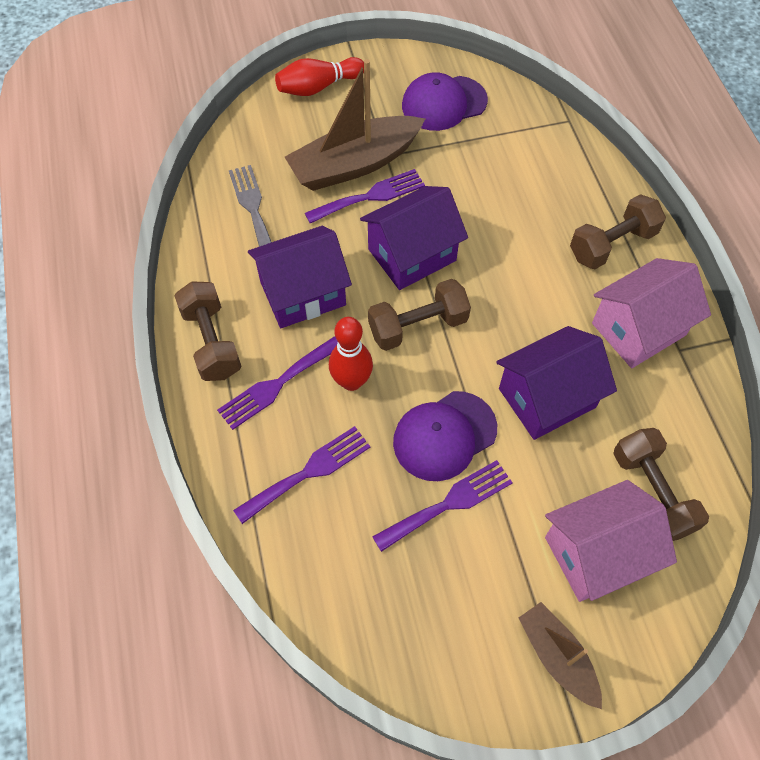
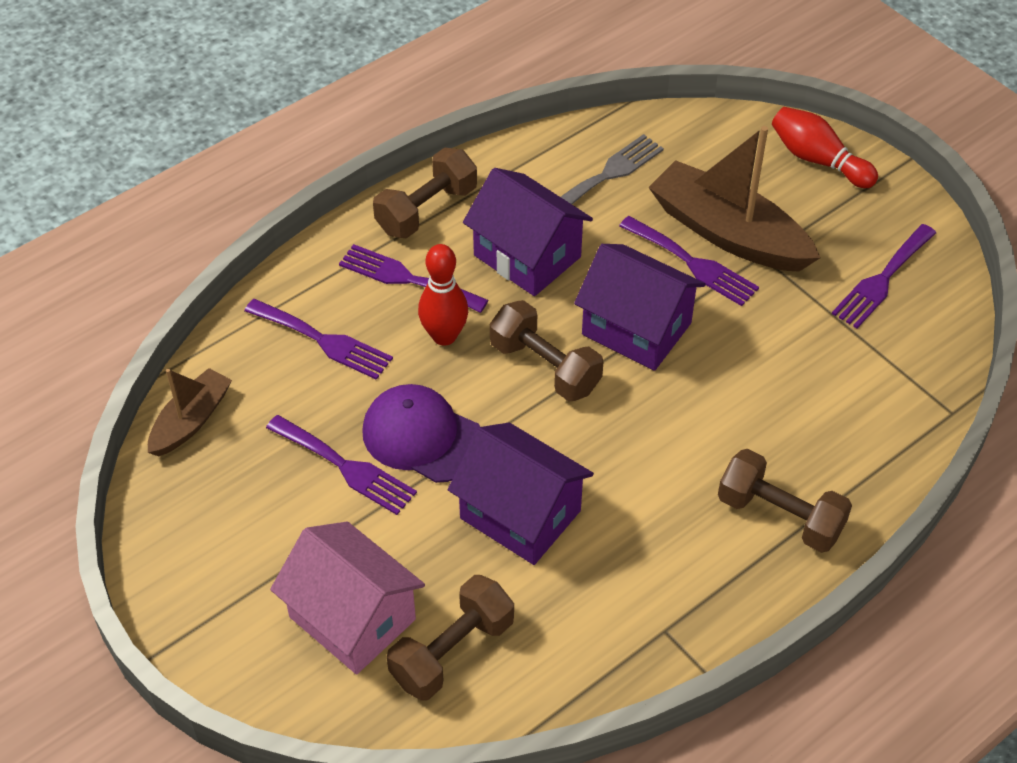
camera: 65 degrees right, 10 degrees down
purple cap [402,72,488,131] -> purple fork [832,224,936,328]
brown boat [519,602,602,709] -> brown boat moved to [148,368,232,456]
pink house [592,258,711,368] -> none

